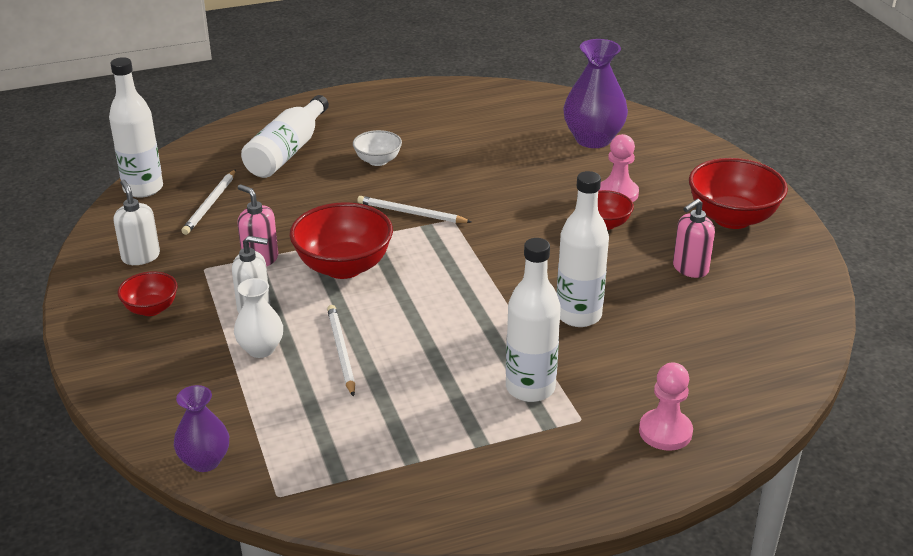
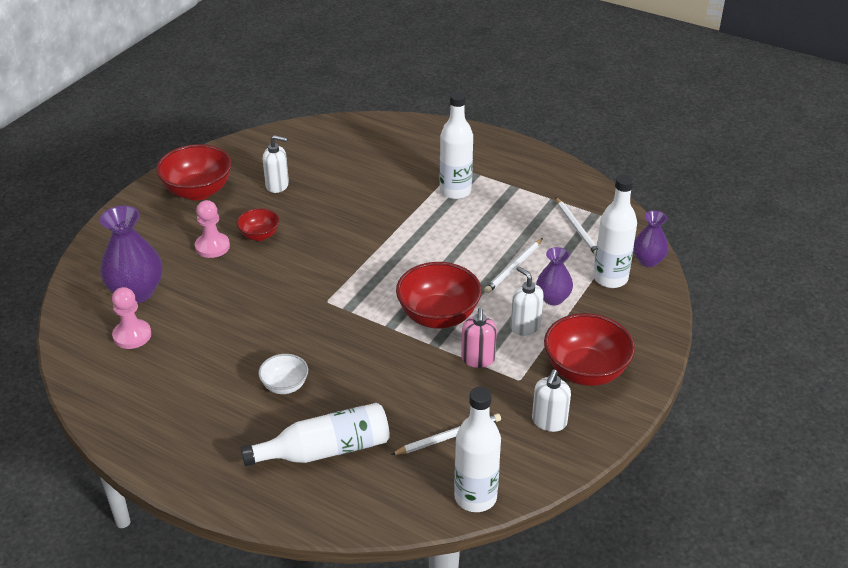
camera: 130 degrees left, 5 degrees up
red bowl [118,271,178,316] -> red bowl [544,313,635,386], size x1.82
white vase [234,278,283,358] -> purple vase [536,247,573,305]
white pencil [357,196,471,223] -> white pencil moved to [555,197,597,255]
white bottle [557,171,609,327] -> white bottle moved to [593,174,637,288]
pink pawn [639,363,693,451] -> pink pawn moved to [112,287,151,349]
pink soap dispenser [673,199,715,278] -> white soap dispenser [263,135,289,193]

